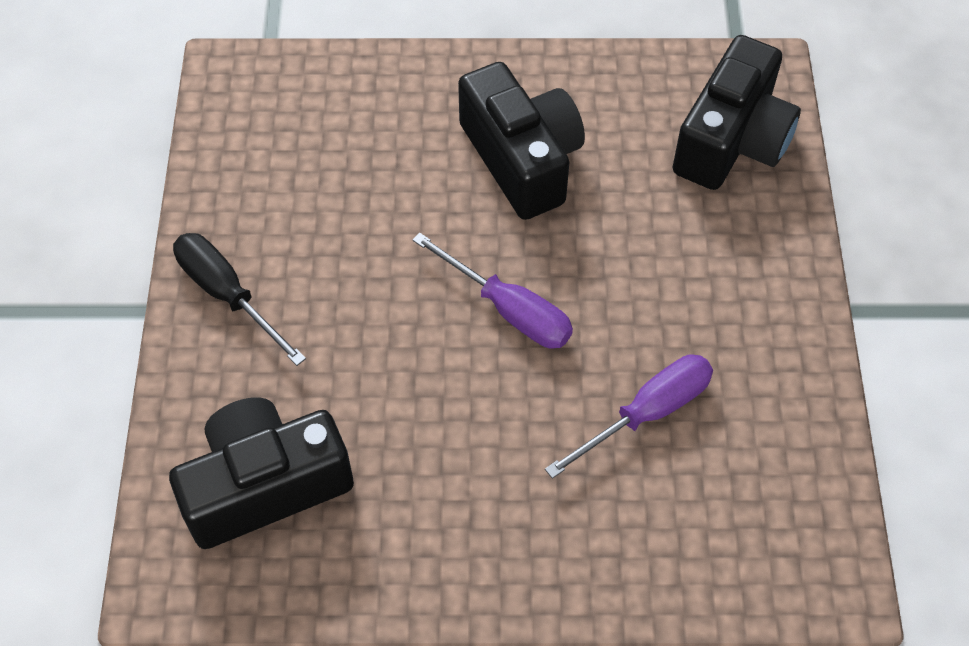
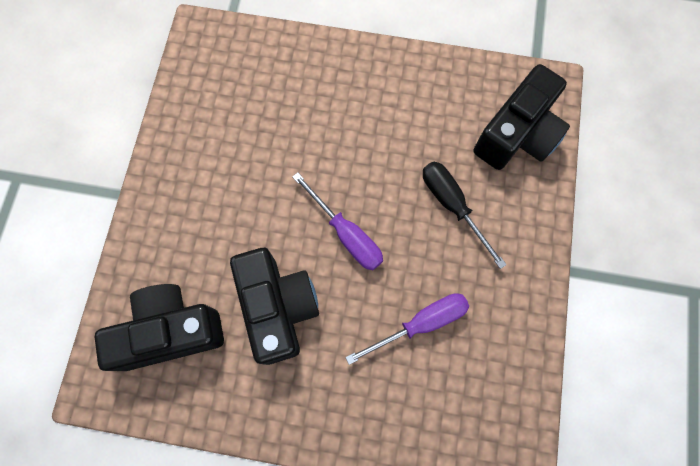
camera: 10 degrees right, 15 degrees up
black screwdriver [173,233,306,366] -> black screwdriver moved to [423,162,507,269]
black camera [458,62,585,220] -> black camera moved to [230,248,319,365]

